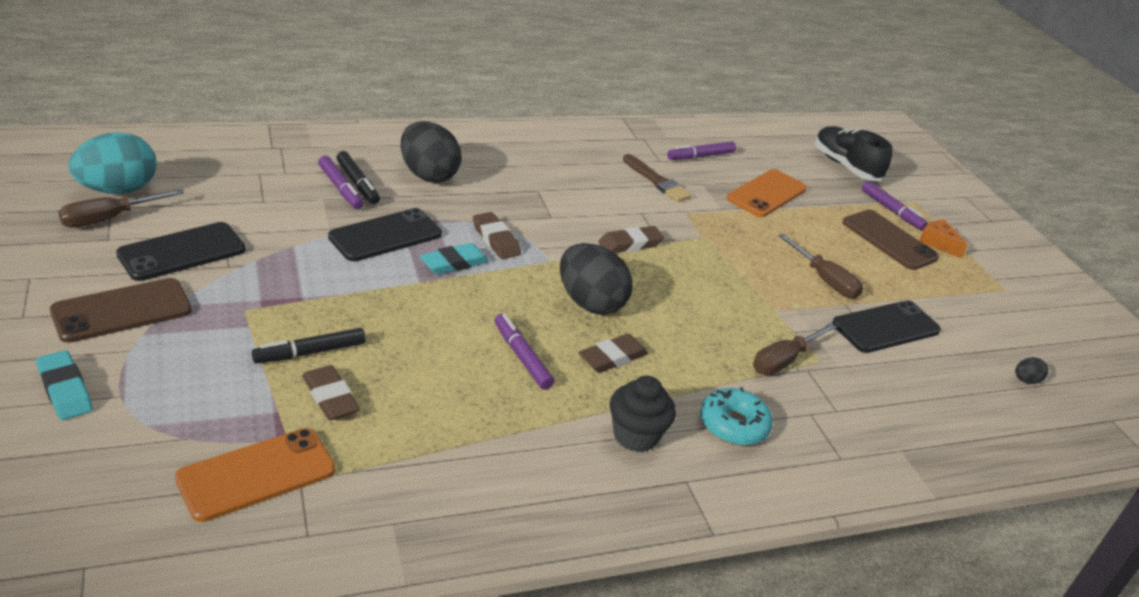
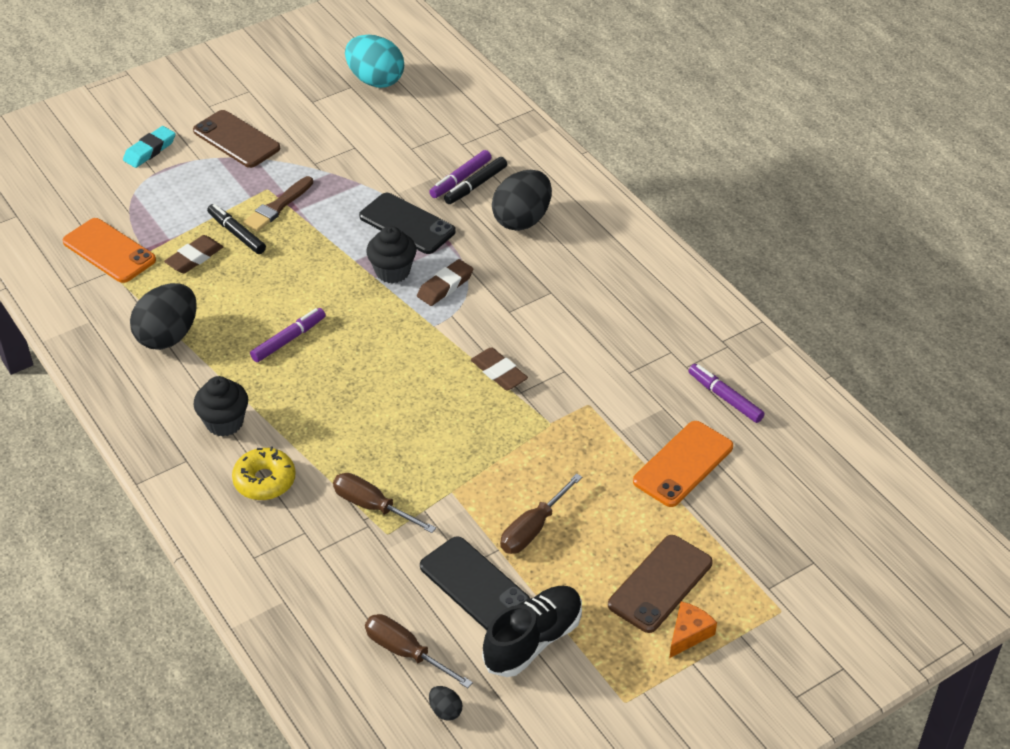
camera: 80 degrees right, 10 degrees up
brown screwdriver [58,189,184,228] -> brown screwdriver moved to [365,614,473,688]
black phone [116,222,246,281] -> none
turquoise eraser [420,243,489,275] -> black cupcake [366,226,416,283]
black egg [560,243,633,315] -> black egg moved to [130,283,197,350]
brown eraser [578,334,648,373] -> none
brown brush [623,154,692,202] -> brown brush moved to [243,176,313,232]
turquoise donut [700,387,773,446] -> yellow donut [232,447,296,500]
orange phone [727,169,807,217] -> orange phone turned 75 degrees counterclockwise [633,421,733,507]
black shoe [815,126,892,182] -> black shoe moved to [482,586,582,677]
purple marker [862,181,928,230] -> none

